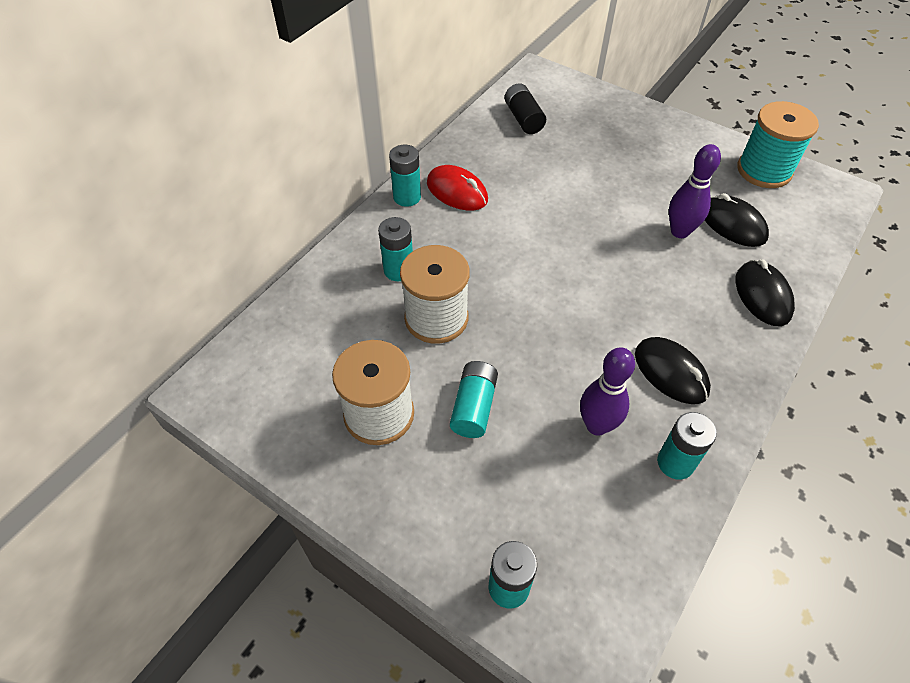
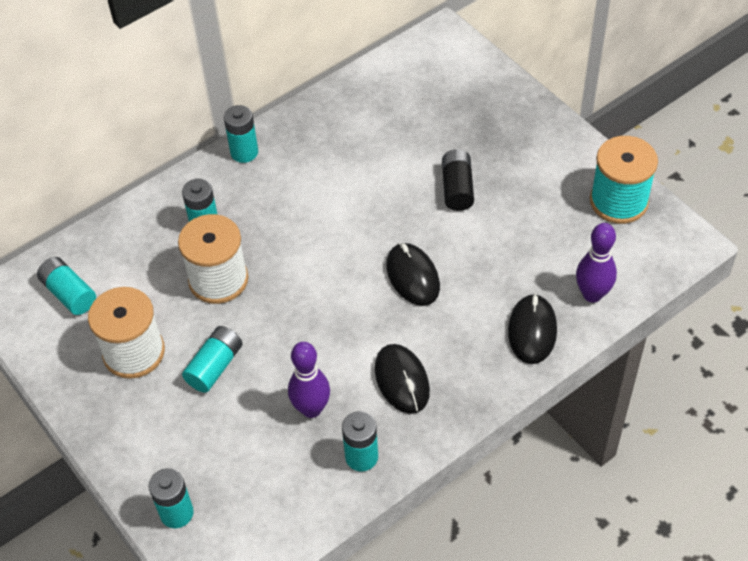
camera: 20 degrees right, 0 degrees up
red mouse [427,165,488,211] -> none
black battery [505,83,546,134] -> black battery moved to [442,149,474,211]
purple bowling pin [669,144,721,238] -> purple bowling pin moved to [576,223,617,303]
black mouse [705,193,769,247] -> black mouse moved to [387,243,440,306]
none -> turquoise battery [37,257,96,315]

